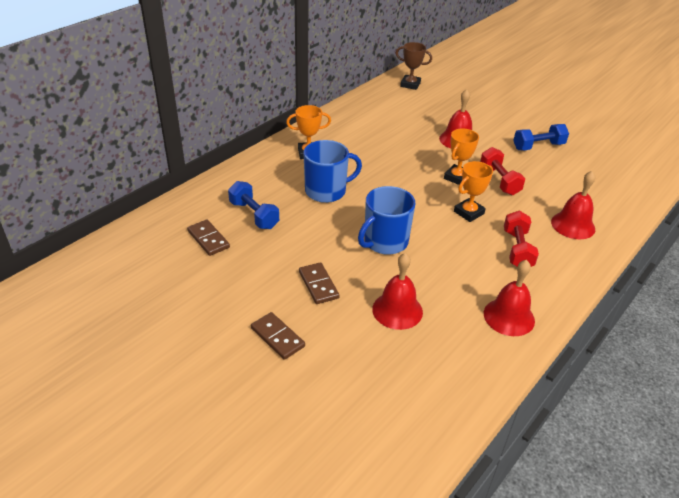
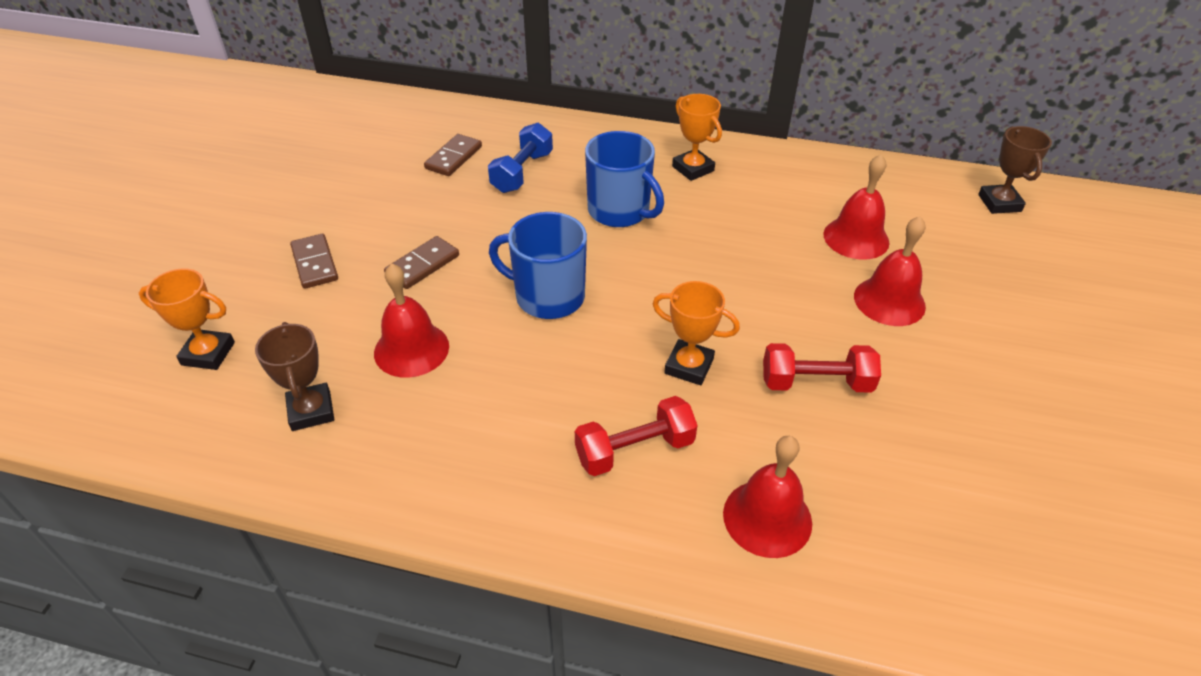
camera: 65 degrees right, 5 degrees up
brown domino [251,312,305,360] -> brown domino turned 45 degrees counterclockwise [290,234,338,289]
orange trophy [444,128,479,185] -> orange trophy moved to [139,268,235,370]
red dumbbell [480,147,525,195] -> red dumbbell turned 45 degrees clockwise [763,343,881,393]
red bell [484,260,535,336] -> red bell moved to [823,154,890,260]
blue dumbbell [513,124,569,151] -> none
none -> brown trophy [255,322,334,431]

